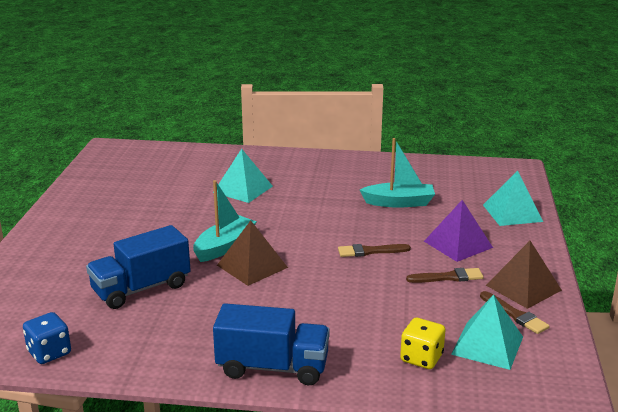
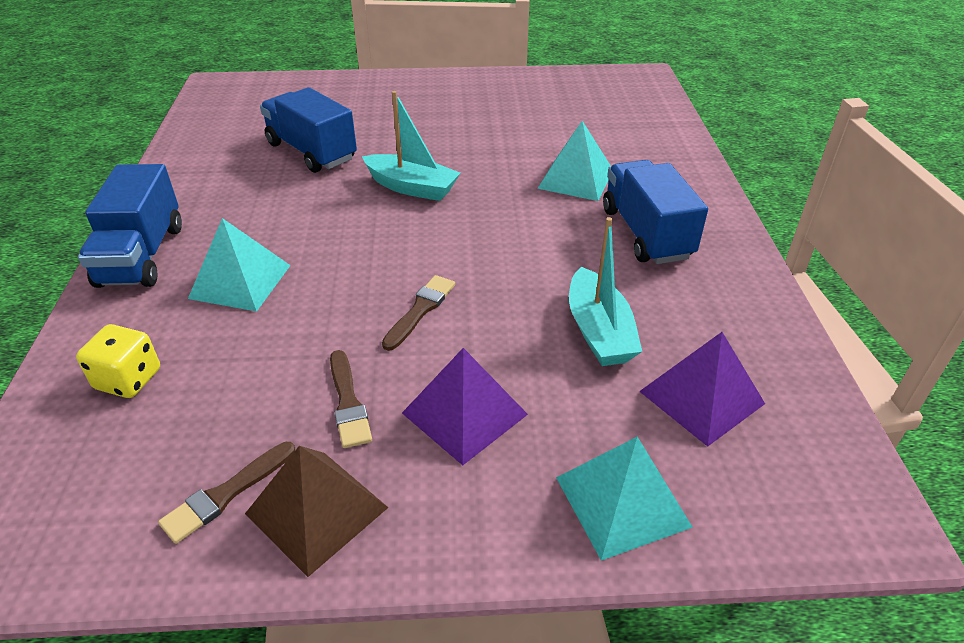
camera: 80 degrees right, 15 degrees up
blue dice [23,312,71,364] -> none
brown pyramid [217,220,288,286] -> none
brown brush [338,244,411,257] -> brown brush turned 45 degrees clockwise [382,275,455,351]
turquoise pyramid [451,294,523,370] -> turquoise pyramid moved to [188,218,291,312]
none -> blue truck [603,160,708,264]
none -> purple pyramid [639,332,765,447]

